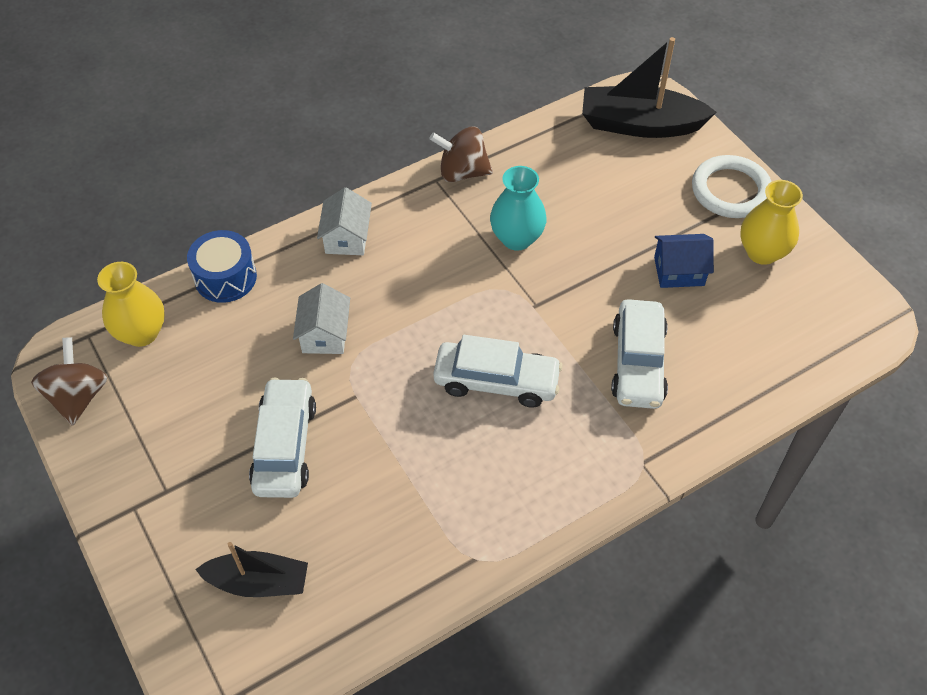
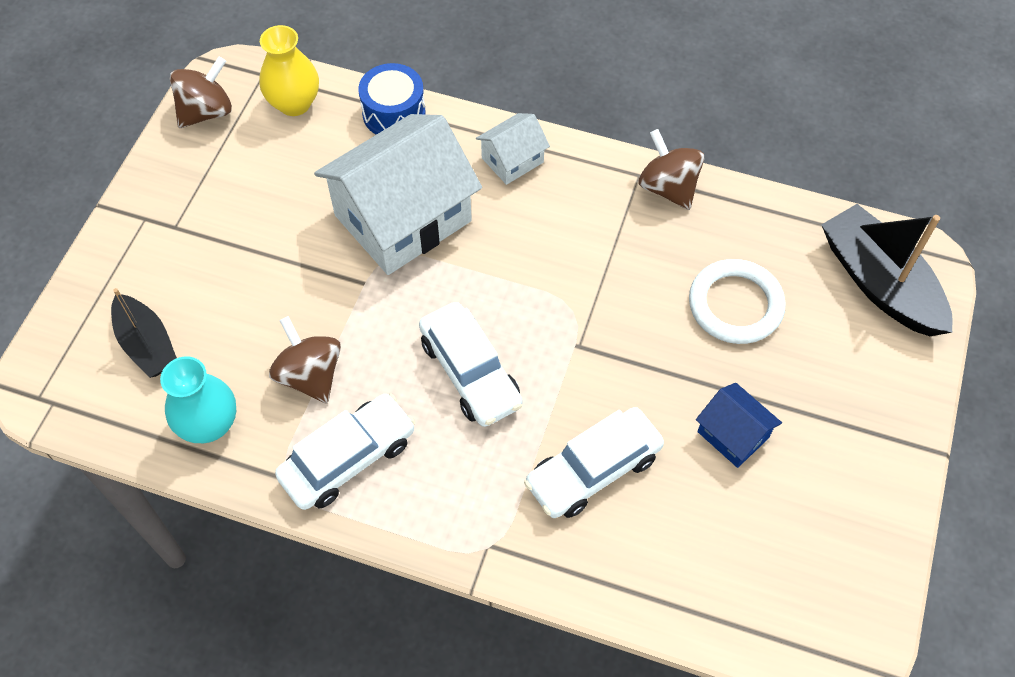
camera: 50 degrees right, 5 degrees up
white car [249,377,316,498] -> white car moved to [275,393,415,510]
white house [293,283,350,354] -> white house [314,114,482,275], size x2.14
turquoise vase [490,166,546,251] -> turquoise vase moved to [160,356,236,443]
white ring [692,155,772,218] -> white ring moved to [689,259,786,344]
yellow vase [740,180,803,265] -> none
none -> brown spinning top [269,316,341,403]

